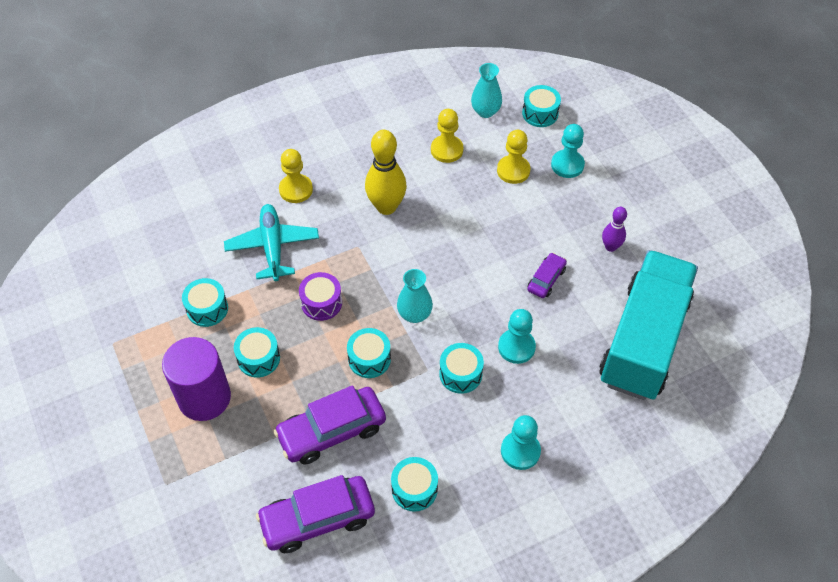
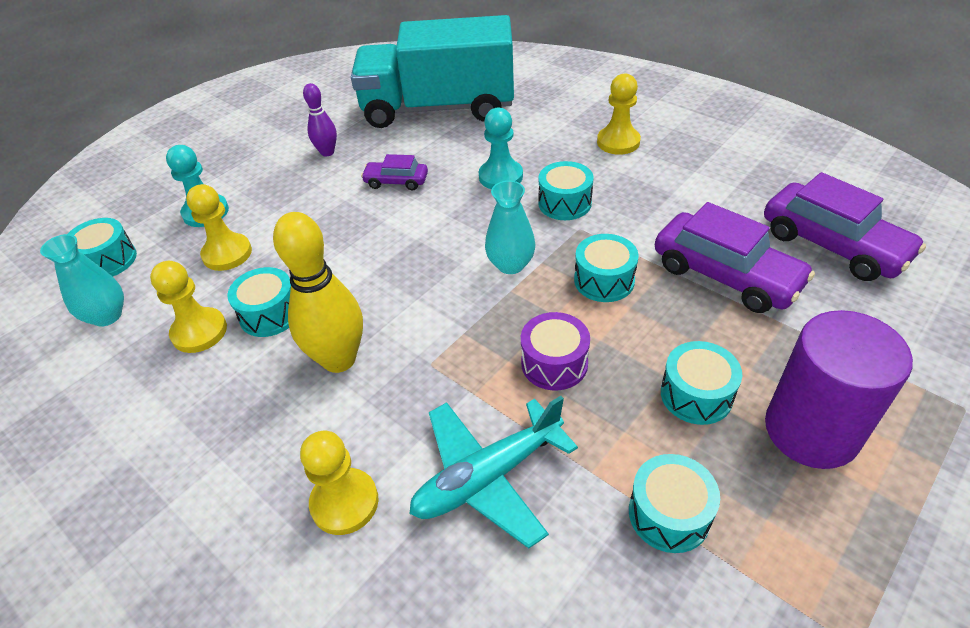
camera: 110 degrees left, 10 degrees down
turquoise drum [391,457,438,512] -> turquoise drum moved to [227,267,291,337]
turquoise pawn [501,415,541,470] -> yellow pawn [597,73,641,155]

